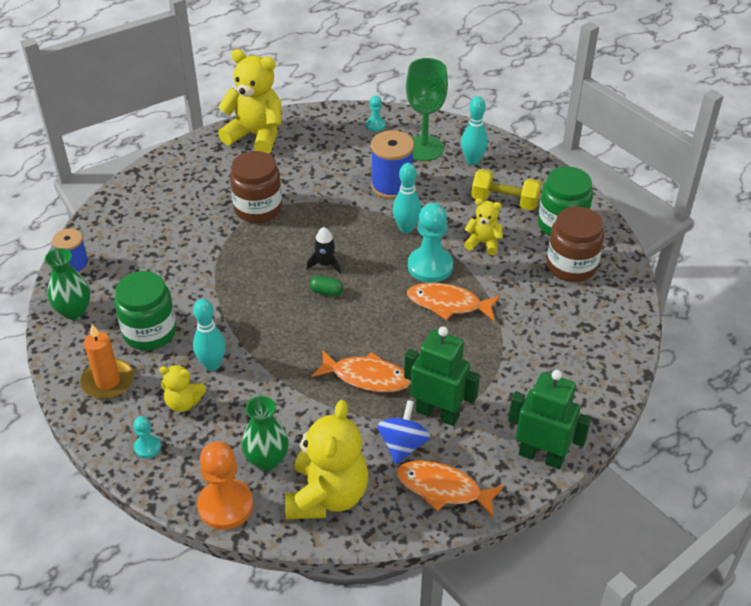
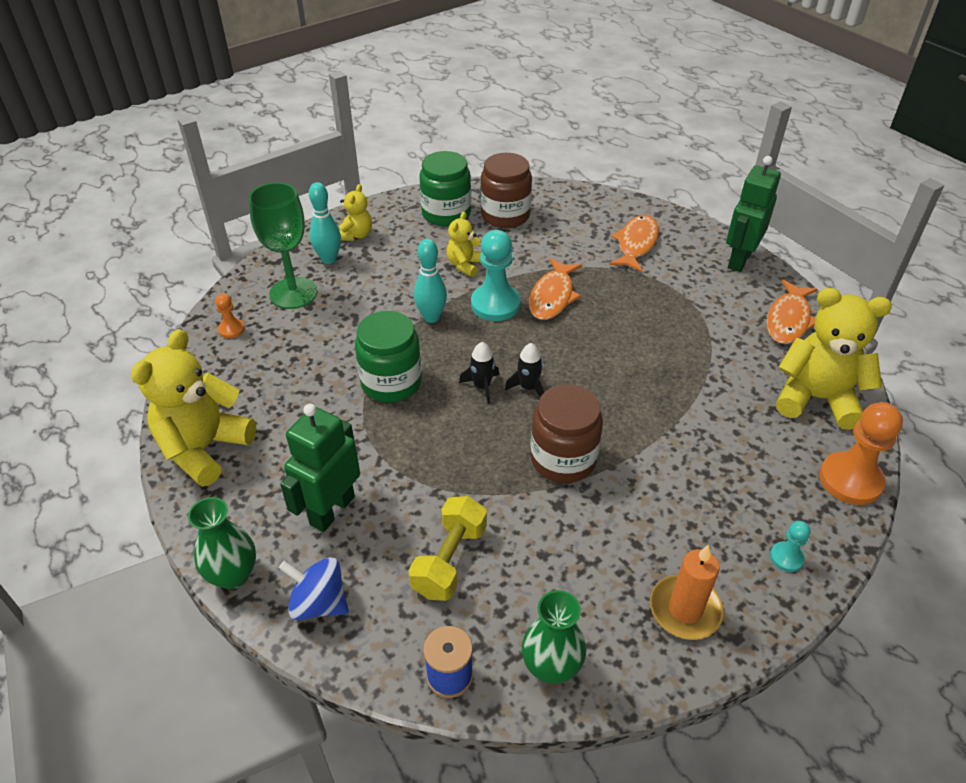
camera: 85 degrees left, 0 degrees up
green jar [114,271,177,350] -> green jar moved to [355,311,422,402]
yellow teddy bear [159,365,206,412] -> yellow teddy bear moved to [339,184,372,241]
turquoise bowling pin [193,299,226,371] -> none
brown jar [230,151,282,223] -> brown jar moved to [530,384,603,483]
green vase [242,396,289,471] -> green vase moved to [188,497,256,589]
green capsule [309,276,343,296] -> black rocket [505,343,544,397]
orange fish [312,350,411,392] -> orange fish moved to [609,215,659,272]
turquoise pawn [366,96,386,131] -> orange pawn [215,293,245,338]
blue spool [371,130,414,199] -> none
blue spinning top [377,400,430,464] -> blue spinning top moved to [279,557,349,620]
green robot [404,326,480,426] -> green robot moved to [280,404,360,532]
yellow dumbbell [471,169,542,210] -> yellow dumbbell moved to [409,496,487,601]

